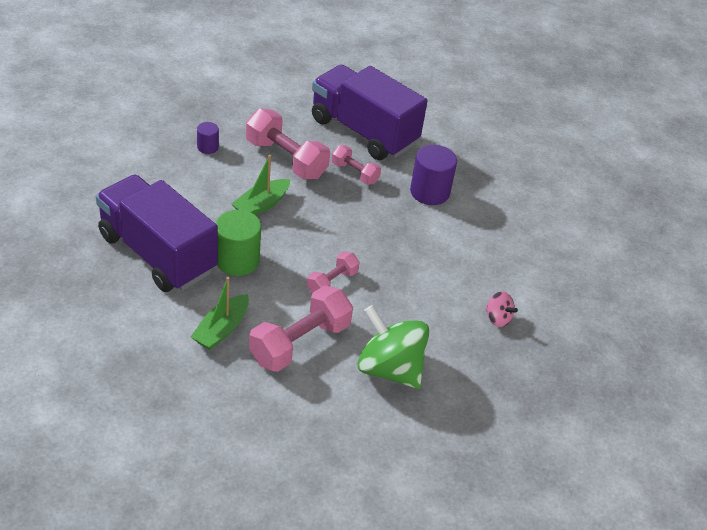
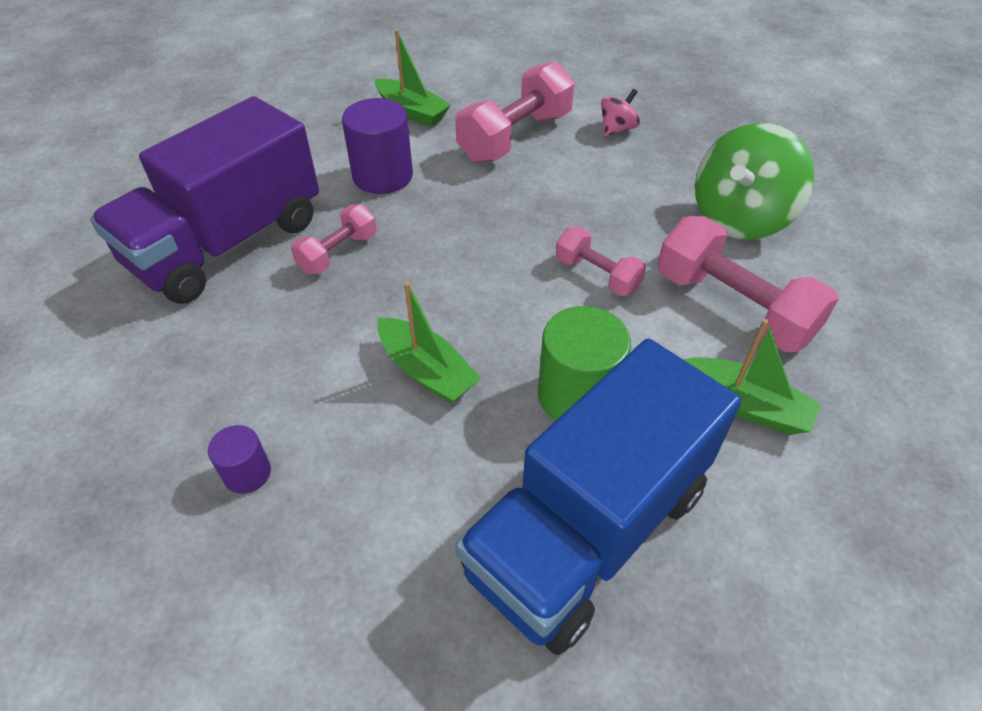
camera: 85 degrees left, 5 degrees up
purple truck [96,175,218,292] -> blue truck [455,339,742,655]
pink dumbbell [246,109,330,179] -> pink dumbbell moved to [455,61,575,163]
none -> green boat [375,29,451,127]

